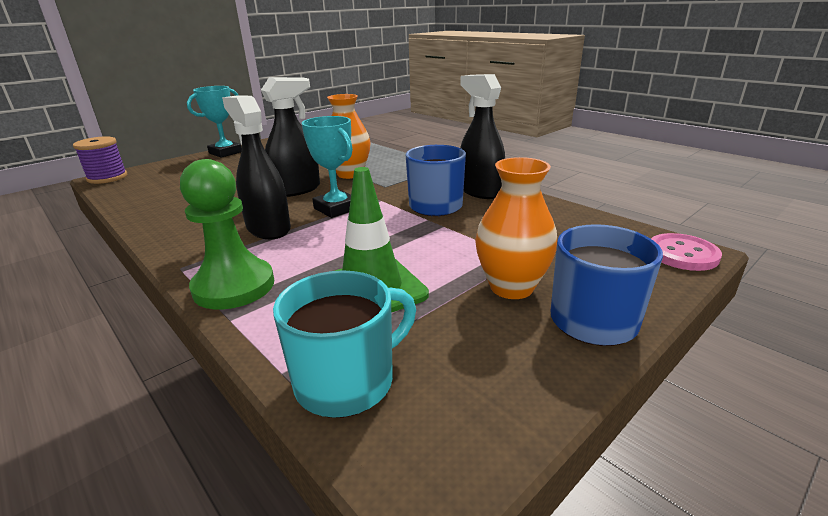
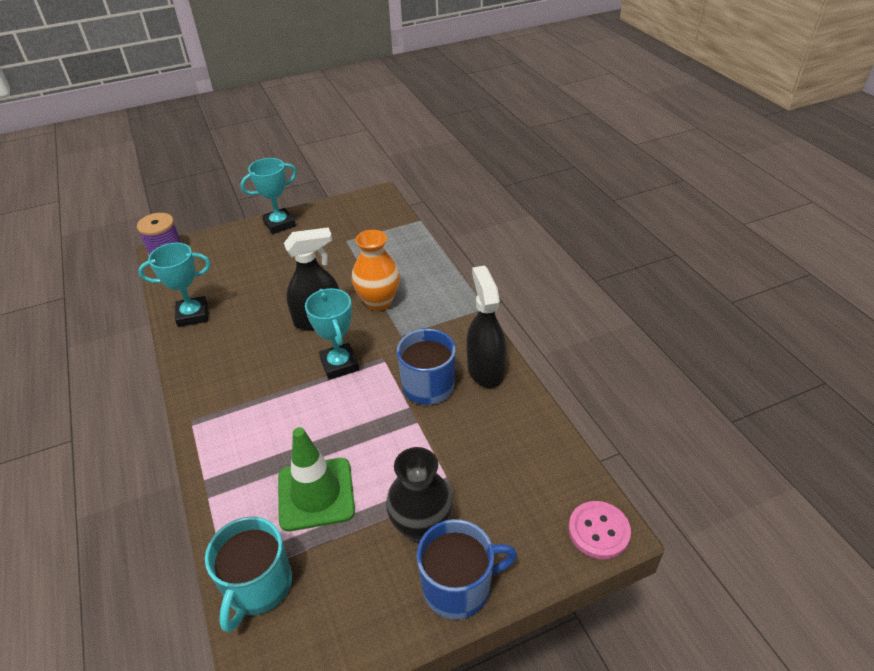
camera: 20 degrees right, 15 degrees up
green pawn [180,159,274,310] -> none
black spray bottle [222,96,291,239] -> none
turquoise mug [273,270,416,418] -> turquoise mug turned 120 degrees clockwise [205,517,292,632]
orange vase [475,157,557,299] -> black vase [386,447,453,543]
none -> turquoise trophy [138,243,211,327]

